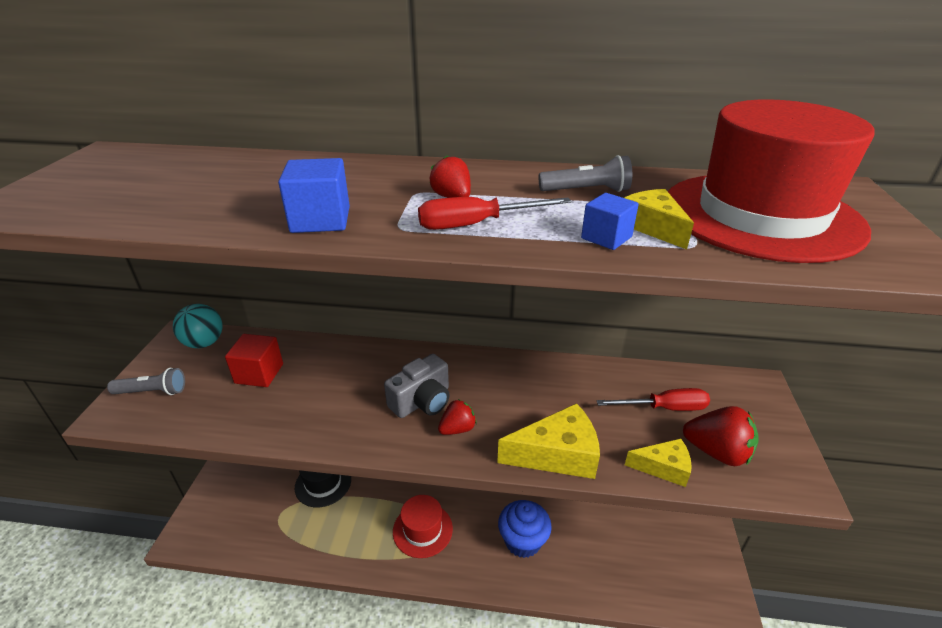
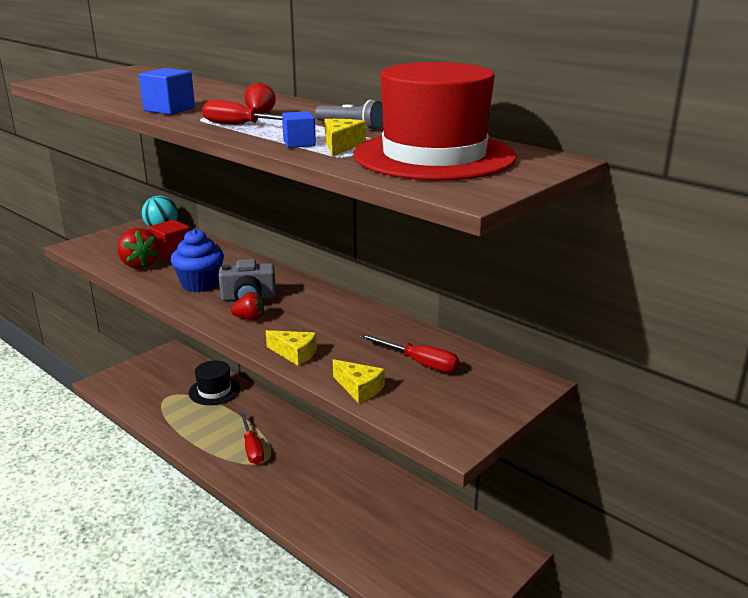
camera: 35 degrees right, 10 degrees down
grey flashlight [107,368,185,395] -> none
red hat [393,495,453,558] -> red screwdriver [240,412,264,464]
yellow cheese [497,403,600,479] -> yellow cheese [266,330,317,366], size x0.61
blue cupcake [498,500,552,558] -> blue cupcake moved to [171,229,224,292]
red strawberry [683,406,759,466] -> red strawberry moved to [117,228,160,269]

